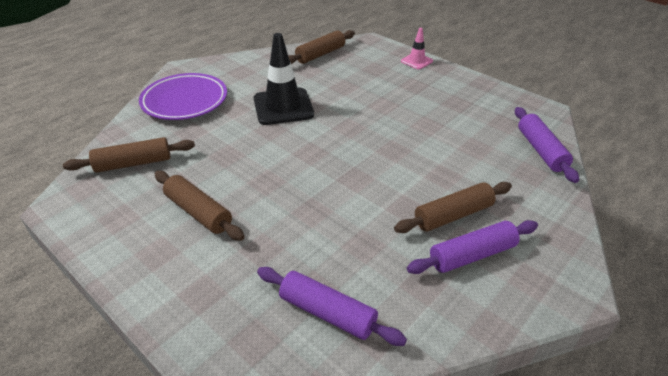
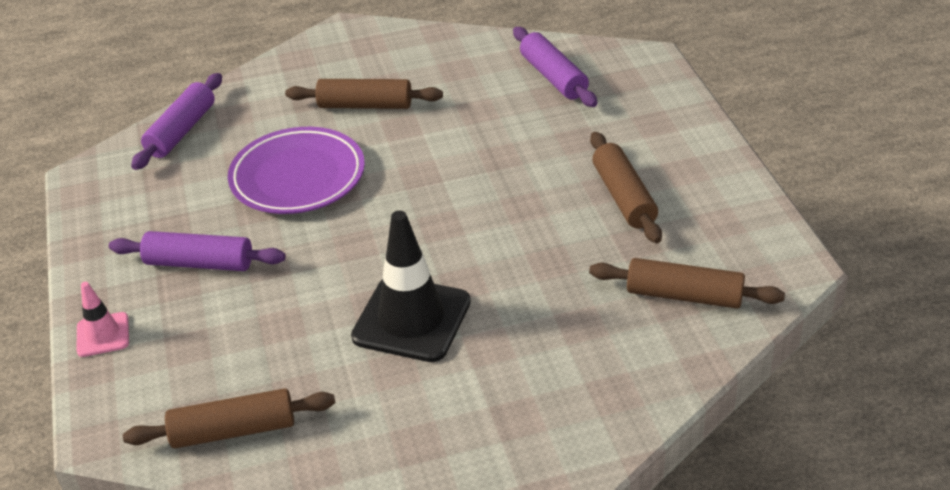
camera: 145 degrees left, 0 degrees up
purple plate [139,73,227,120] -> purple plate moved to [228,127,365,214]
purple rolling pin [407,220,538,274] -> purple rolling pin moved to [109,231,286,271]

